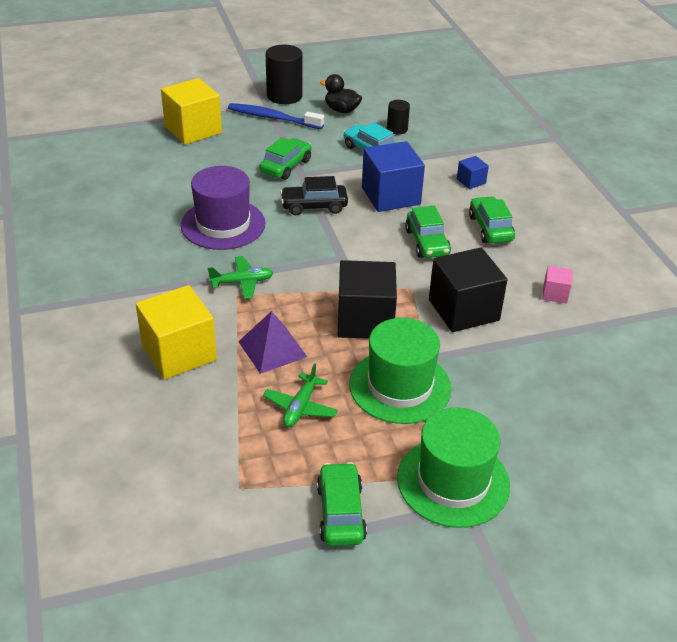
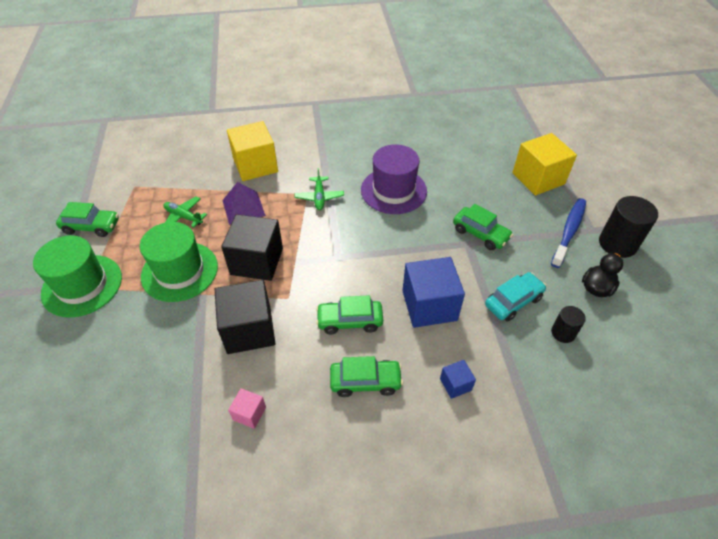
camera: 100 degrees right, 10 degrees up
black car [280,176,348,215] -> none

